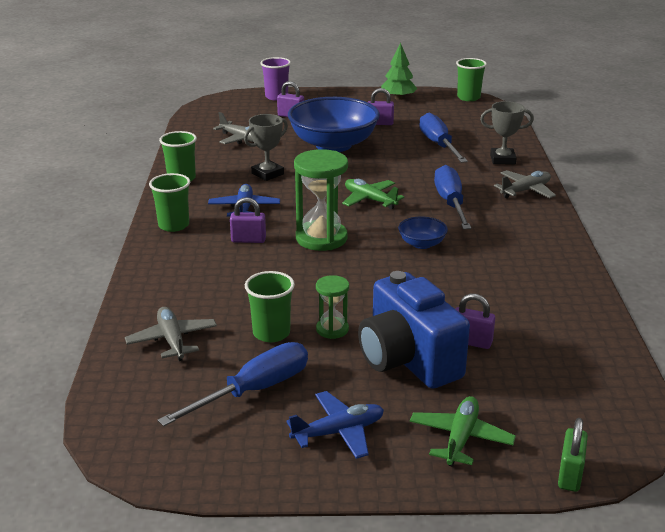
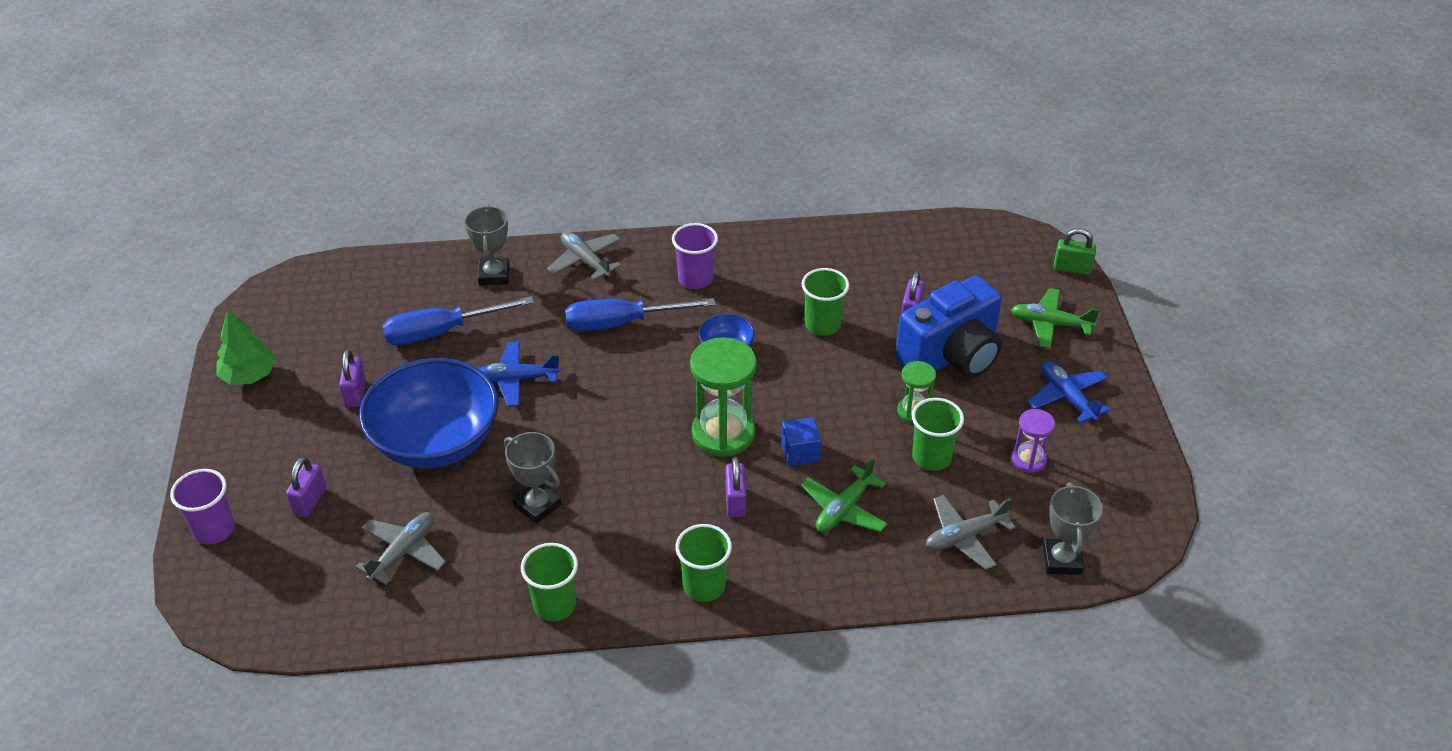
camera: 95 degrees left, 15 degrees up
blue screwdriver [158,342,308,427] -> purple hourglass [1012,409,1055,473]
blue plane [208,184,280,216] -> blue plane moved to [478,342,561,407]
green plane [342,179,404,209] -> green plane moved to [801,458,888,533]
green cup [456,58,487,101] -> green cup moved to [802,268,849,336]
none -> purple cup [672,223,718,289]
none -> blue cube [781,417,821,466]
none -> grey trophy [1043,483,1103,575]

